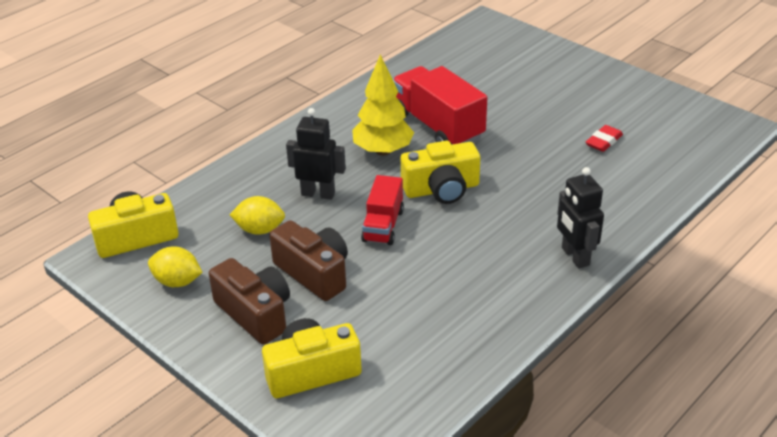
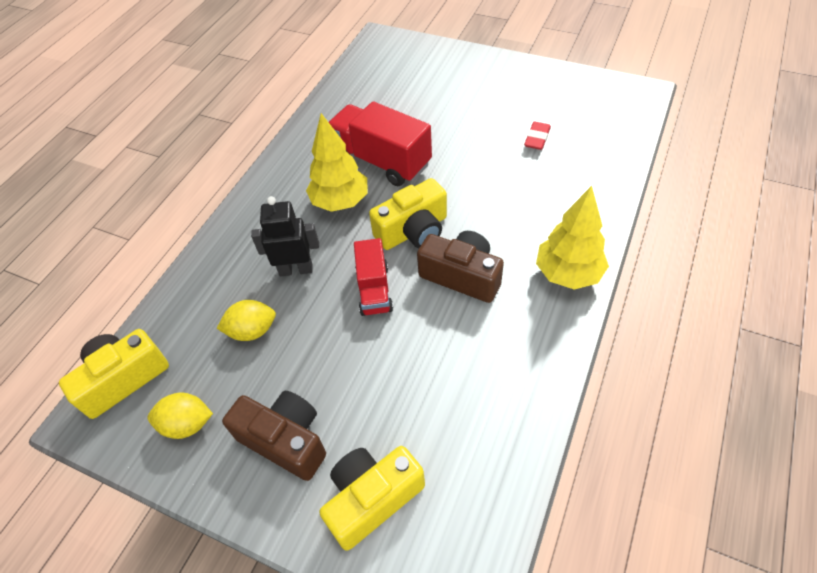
camera: 15 degrees left, 15 degrees up
brown camera [269,220,348,301] -> brown camera moved to [417,231,504,303]
black robot [557,167,604,269] -> yellow tree [536,186,609,289]

